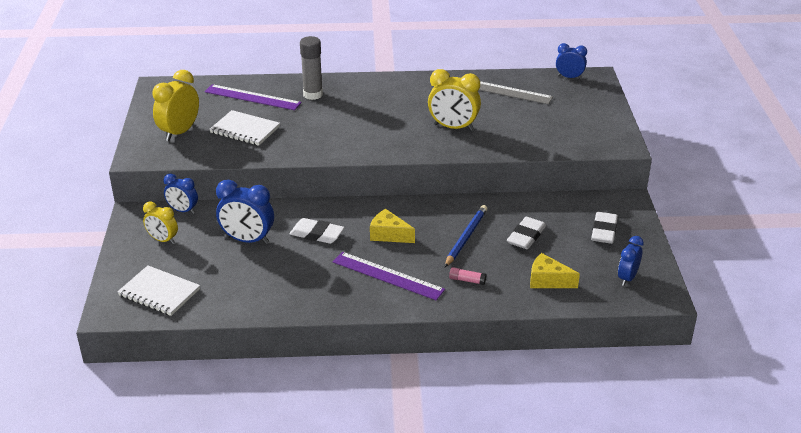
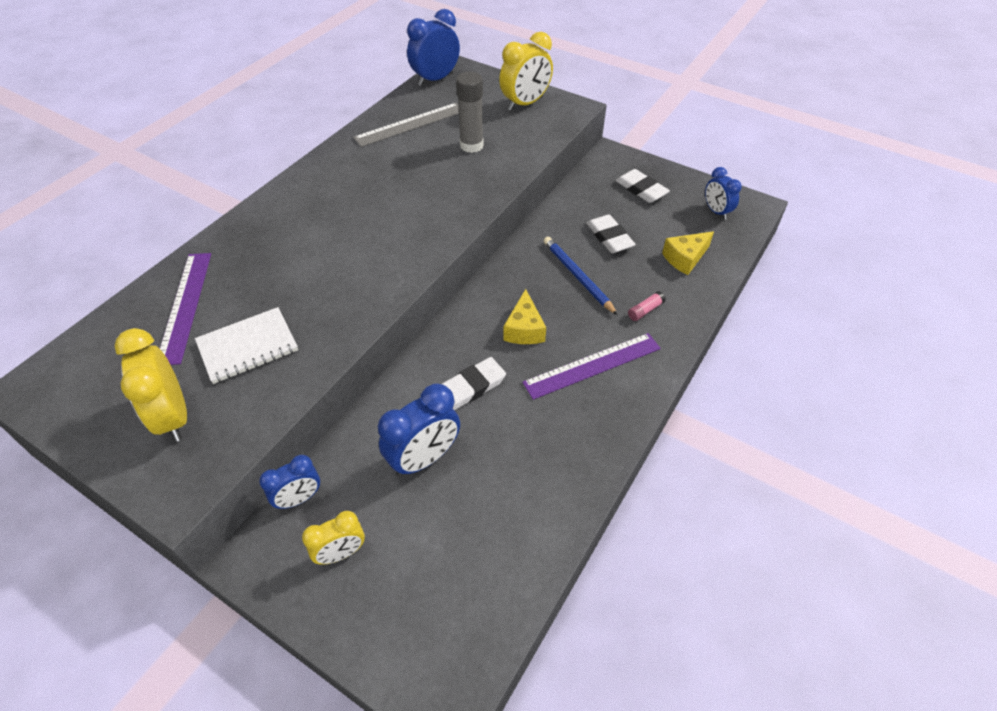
camera: 55 degrees left, 15 degrees up
white notebook [117,265,200,316] -> none
purple ruler [205,84,301,110] -> purple ruler turned 60 degrees counterclockwise [160,253,211,365]
grey glue stick [300,36,323,100] -> grey glue stick moved to [456,72,484,153]
yellow cheese [370,209,415,243] -> yellow cheese turned 60 degrees counterclockwise [503,289,546,344]
yellow clock [428,69,481,131] -> yellow clock moved to [499,32,553,111]
blue clock [556,43,587,79] -> blue clock [407,9,460,86], size x1.60

